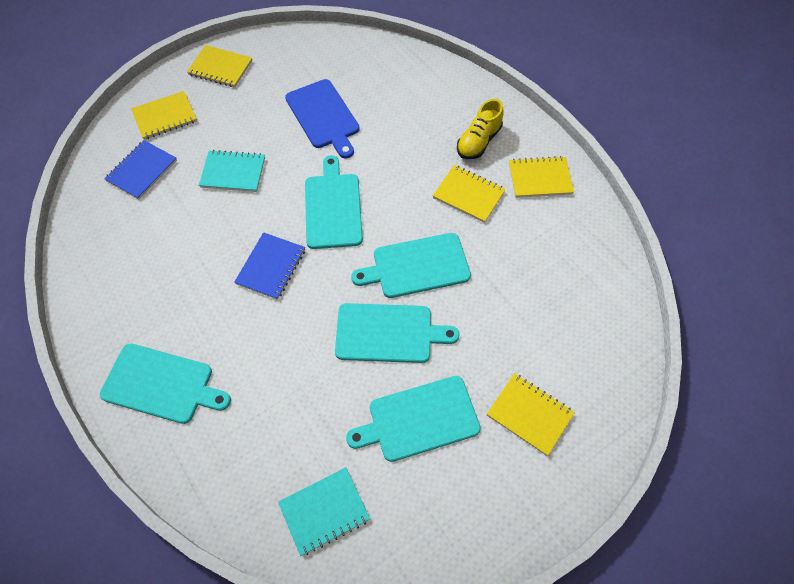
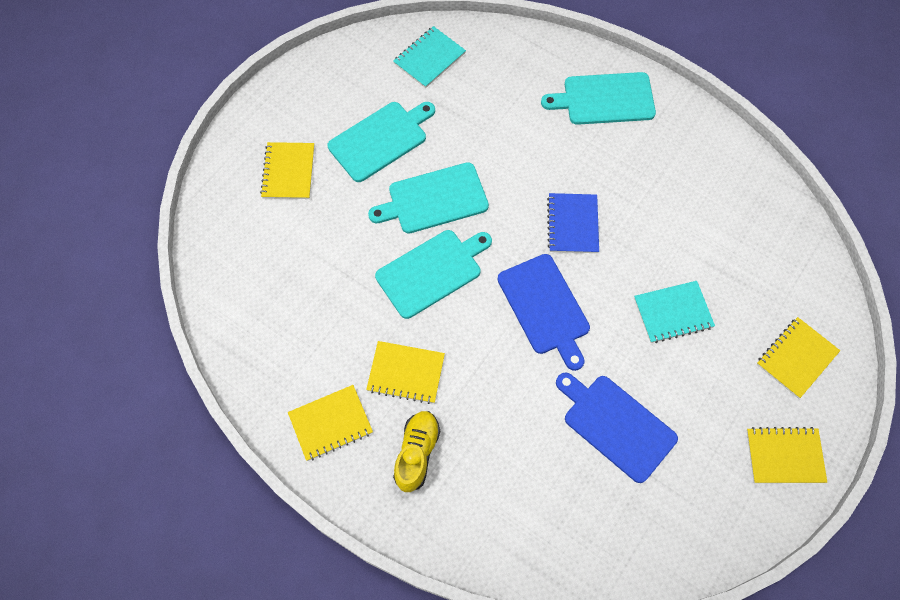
camera: 160 degrees right, 5 degrees up
blue notebook [104,140,177,200] -> none
turquoise cutting board [305,155,363,249] -> blue cutting board [498,254,590,371]
yellow notebook [487,373,575,456] -> yellow notebook turned 75 degrees clockwise [260,142,314,199]

